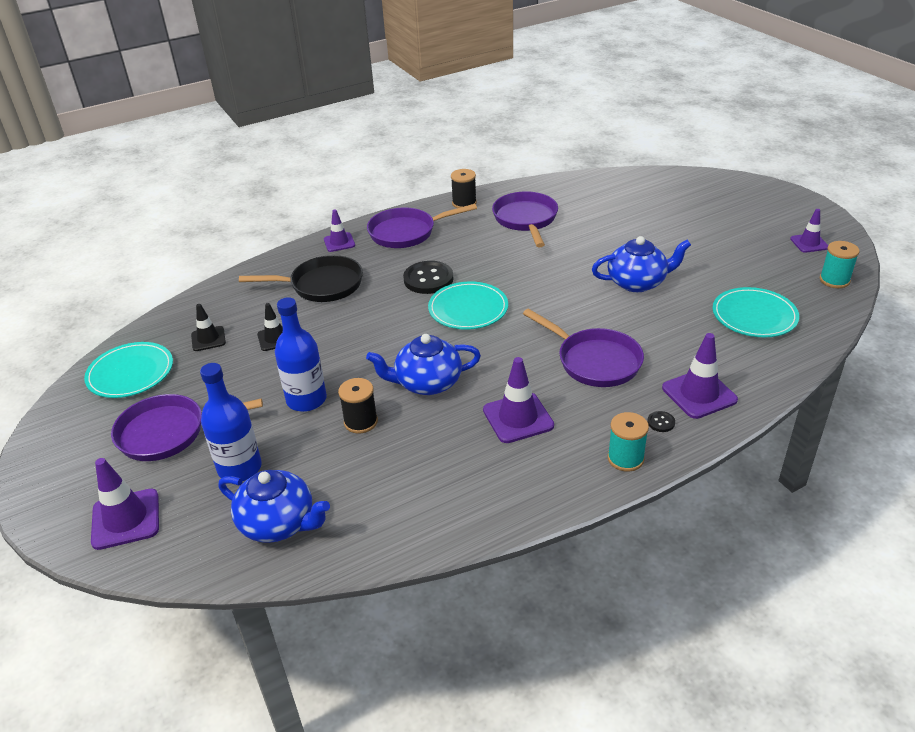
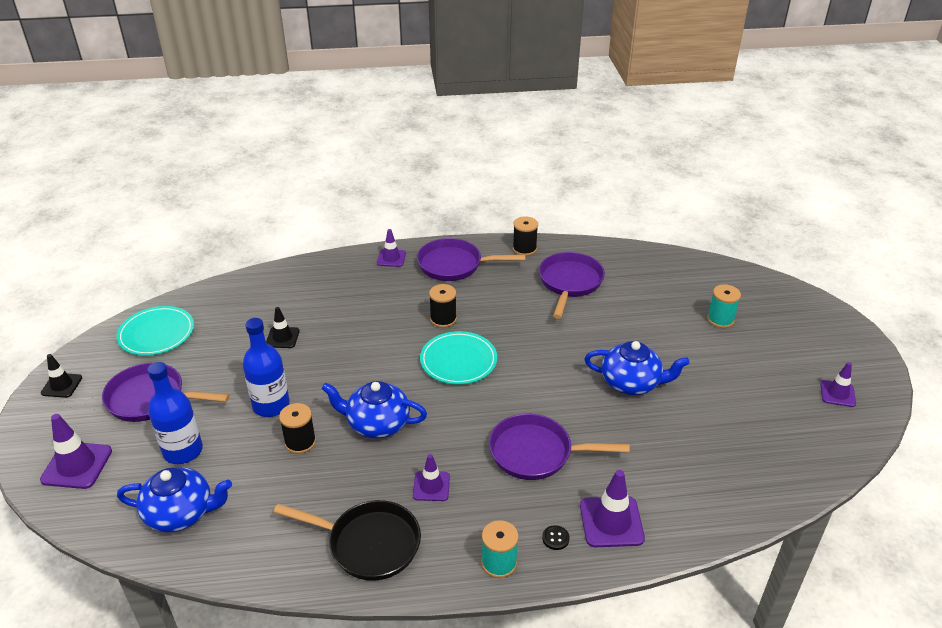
camera: 20 degrees right, 0 degrees up
black traffic cone [191,304,226,351] -> black traffic cone moved to [41,354,82,398]
blue teapot [218,470,330,543] -> blue teapot turned 45 degrees counterclockwise [117,467,232,532]
black pan [239,255,363,302] -> black pan moved to [274,500,421,581]
black button [403,261,453,294] -> black spool [429,284,457,328]
purple traffic cone [483,357,554,443] -> purple traffic cone [413,454,450,501], size x0.64
purple pan [523,309,644,387] -> purple pan turned 120 degrees clockwise [489,414,629,480]
turquoise plate [713,287,799,337] -> none
turquoise spool [820,241,860,288] -> turquoise spool moved to [707,284,741,328]

